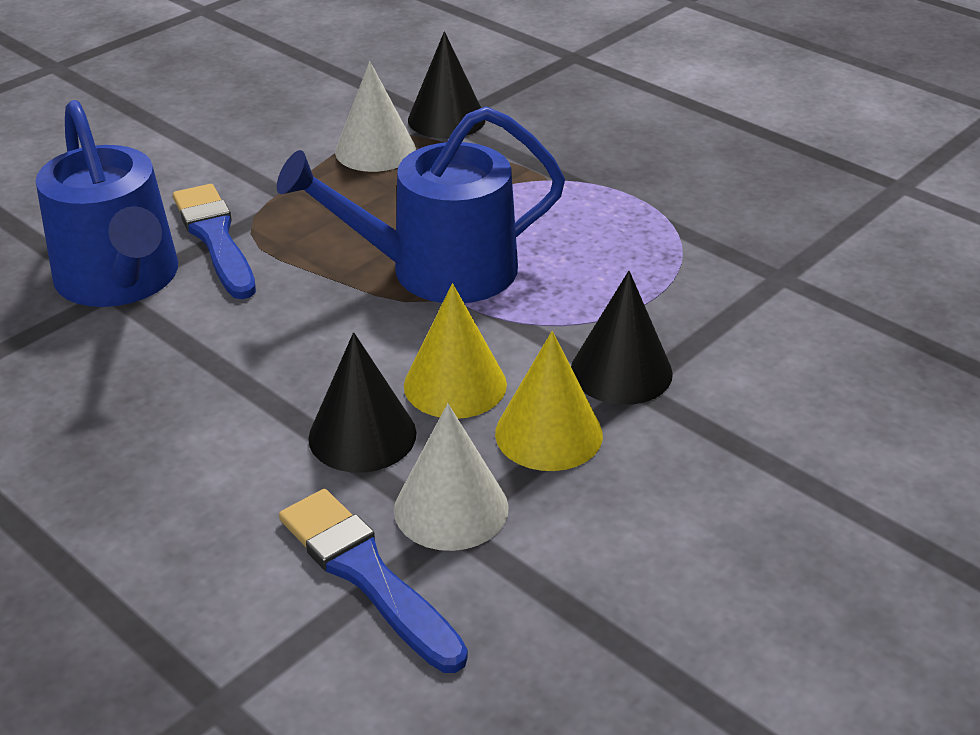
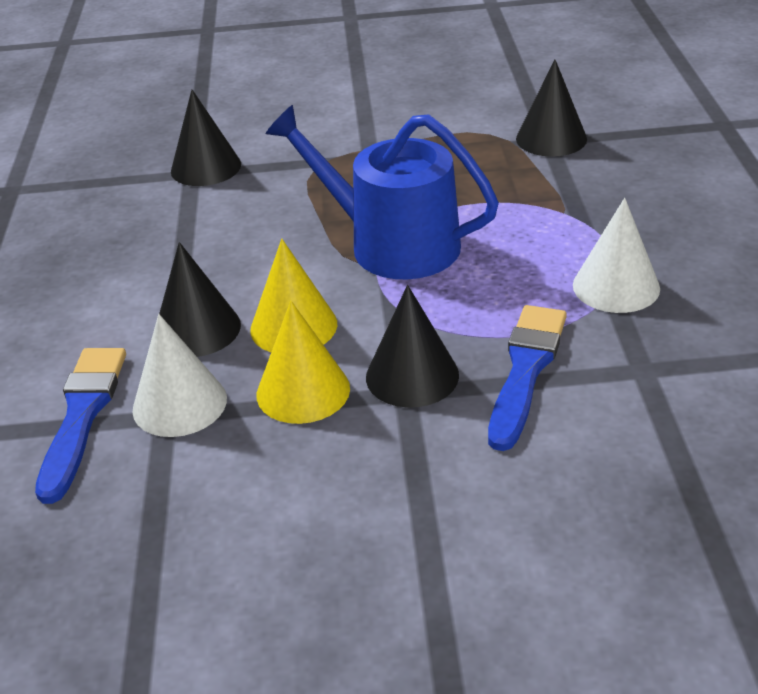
camera: 45 degrees right, 0 degrees up
blue watering can [36,100,178,307] -> black cone [171,90,241,186]
blue brush [173,184,256,299] -> blue brush moved to [488,305,567,451]
white cone [335,61,416,172] -> white cone moved to [573,198,660,313]

